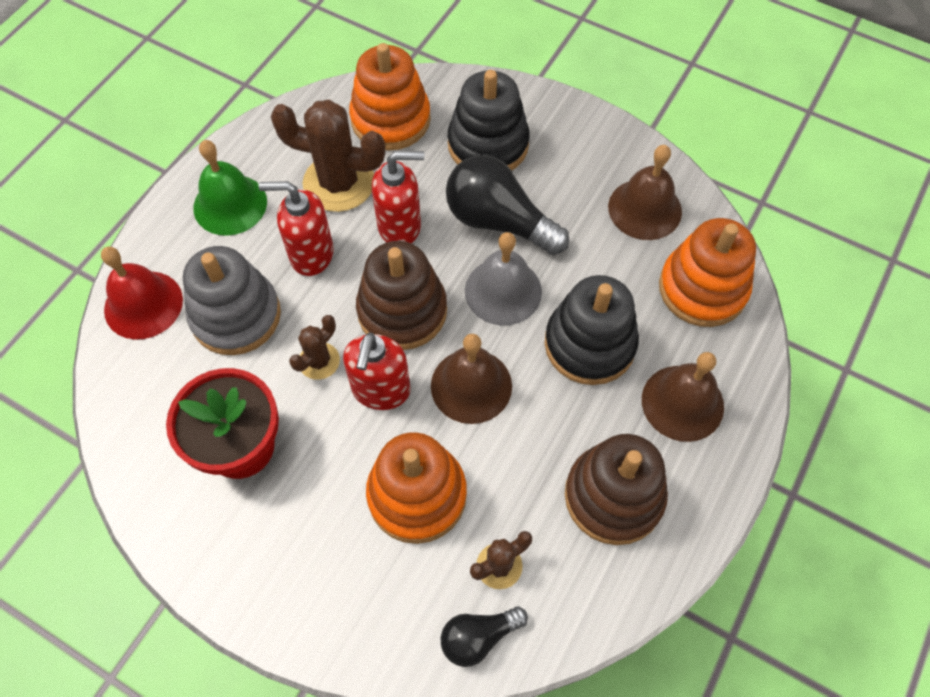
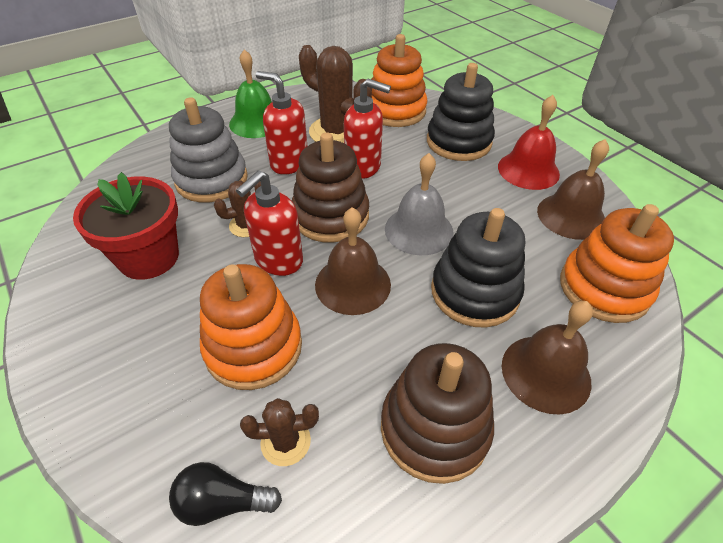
camera: 25 degrees right, 15 degrees down
red bell [101,247,183,339] -> red bell moved to [498,95,560,190]
black light bulb [446,155,569,255] -> none

